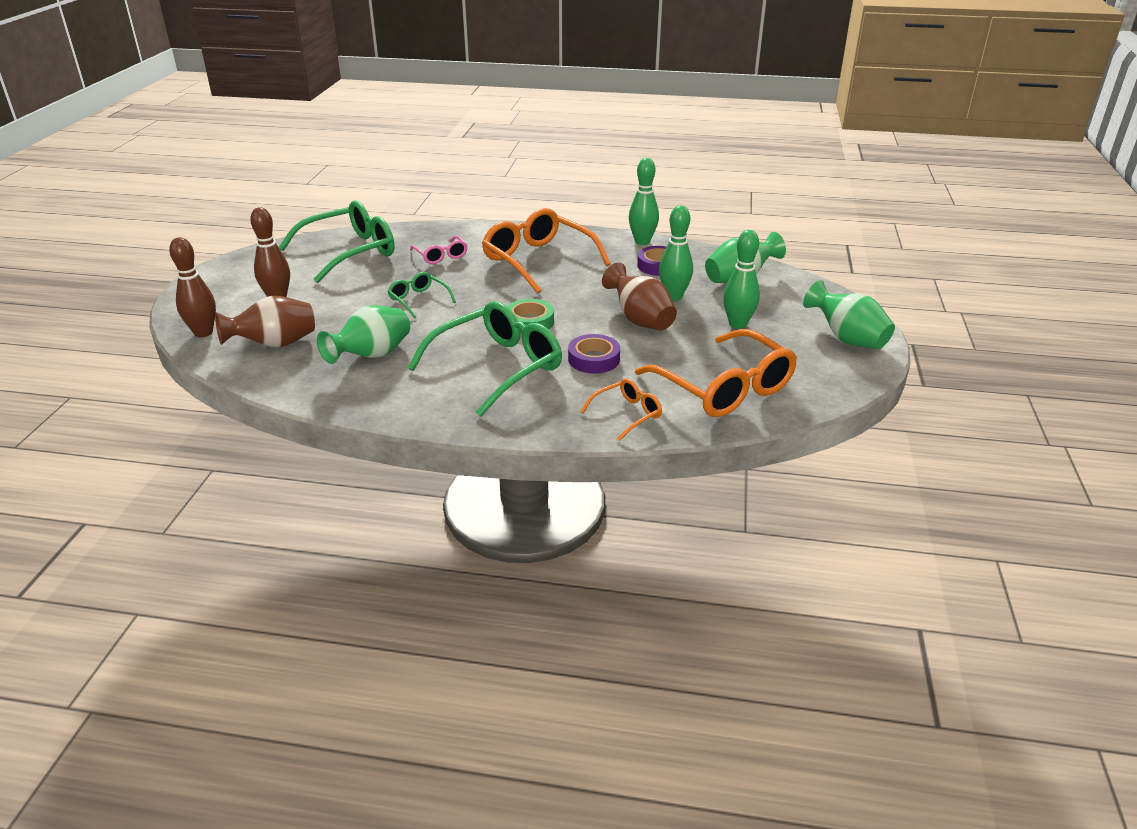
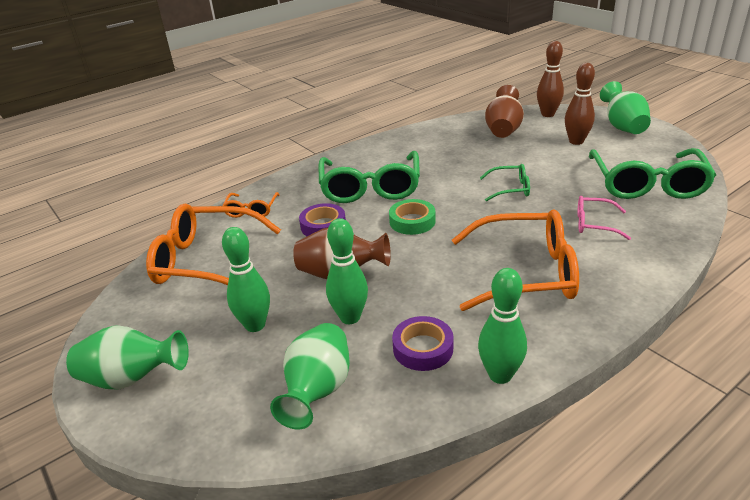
camera: 135 degrees right, 0 degrees up
green vase [317,305,410,364] -> green vase moved to [600,81,651,134]

